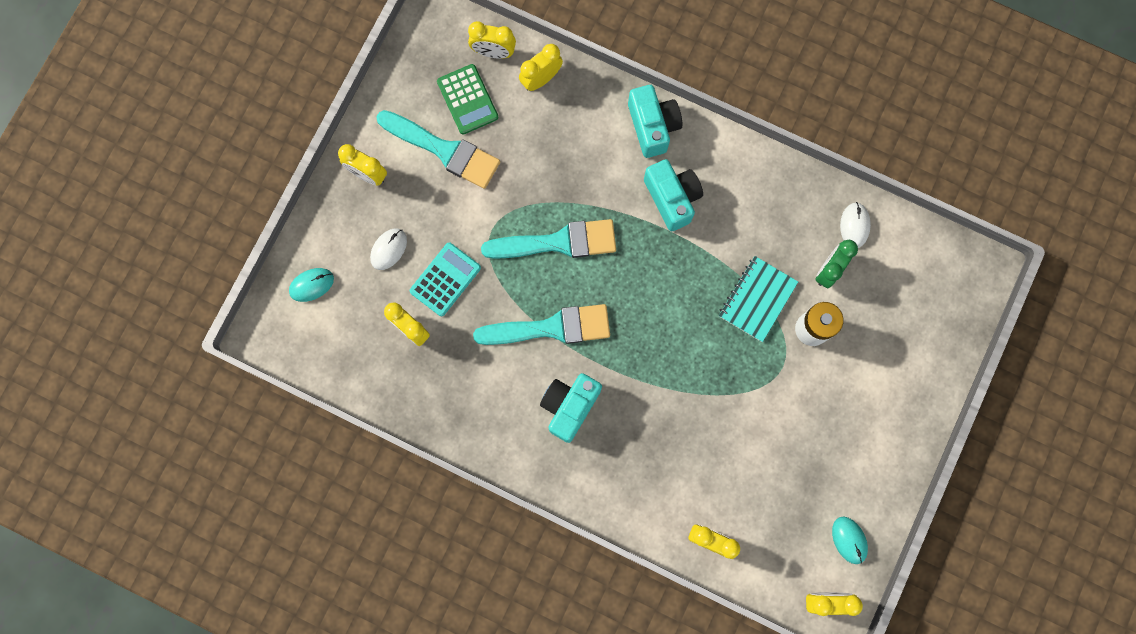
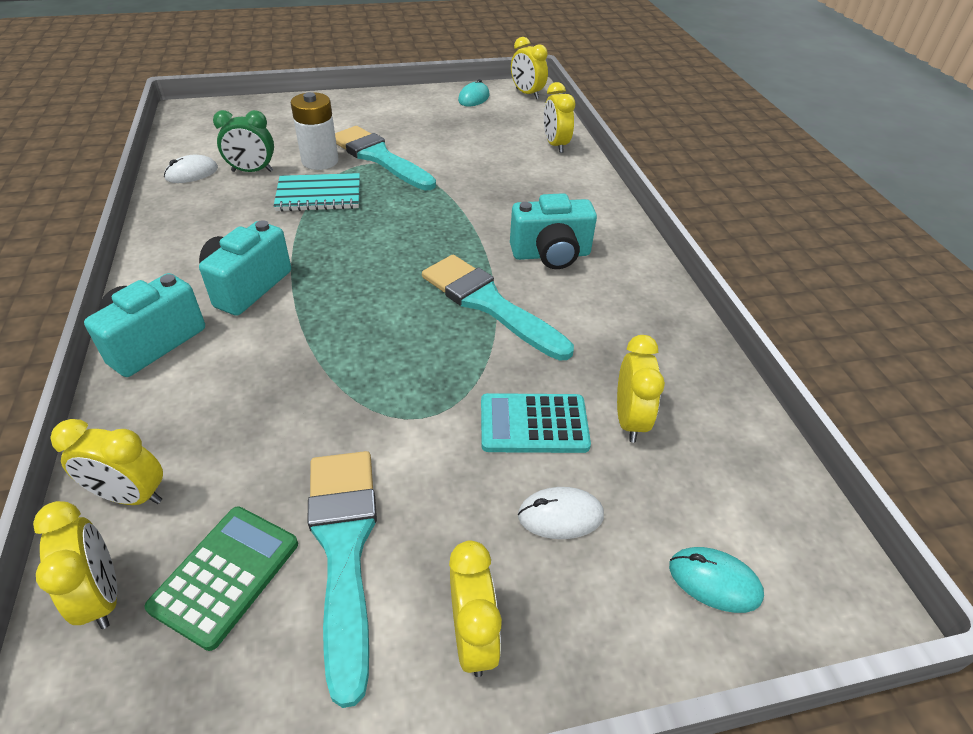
camera: 130 degrees left, 35 degrees down
turquoise brush [481,219,616,259] -> turquoise brush moved to [335,126,436,190]

